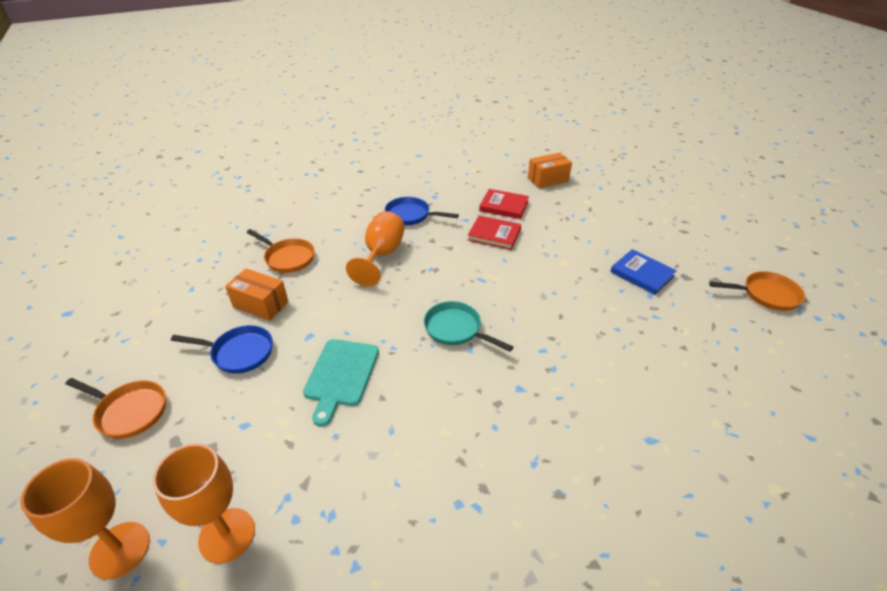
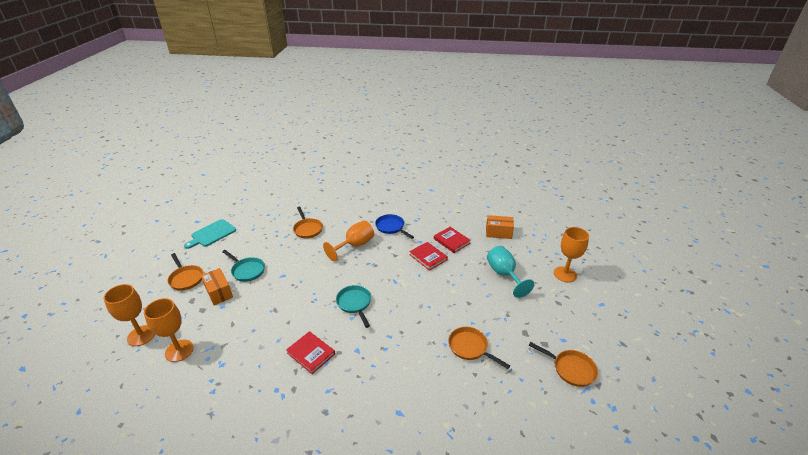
camera: 30 degrees right, 5 degrees down
blue pan [171,325,273,374] -> turquoise pan [222,250,265,282]
orange box [225,268,289,321] -> orange box moved to [201,268,233,305]
turquoise cutting board [303,339,379,426] -> turquoise cutting board moved to [184,219,236,249]
blue book [610,249,677,295] -> none
none -> red book [286,331,335,374]
none -> orange pan [449,327,510,369]
none -> turquoise goblet [487,246,534,298]
none -> orange goblet [554,227,589,282]

